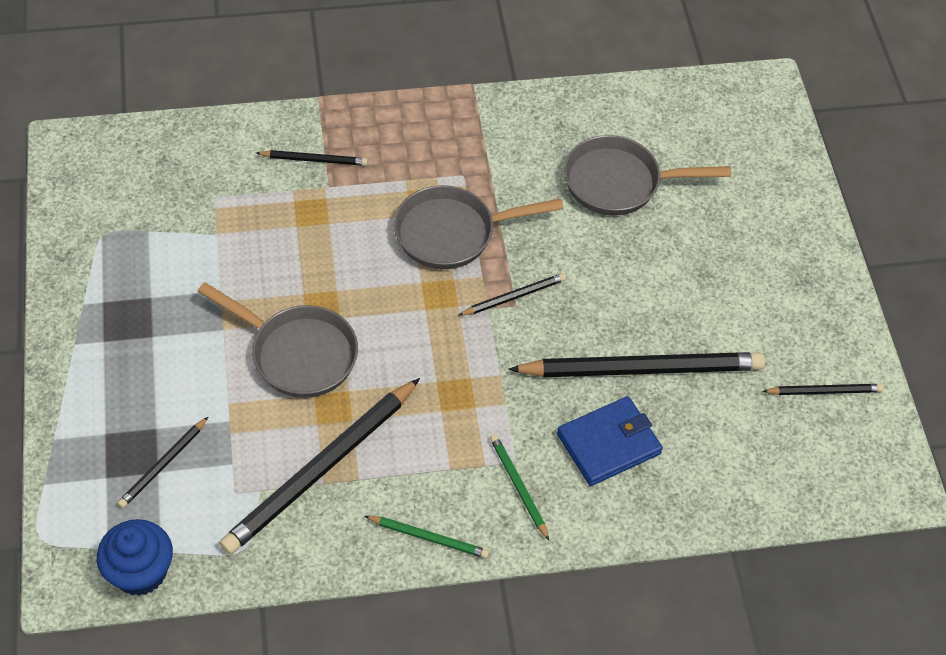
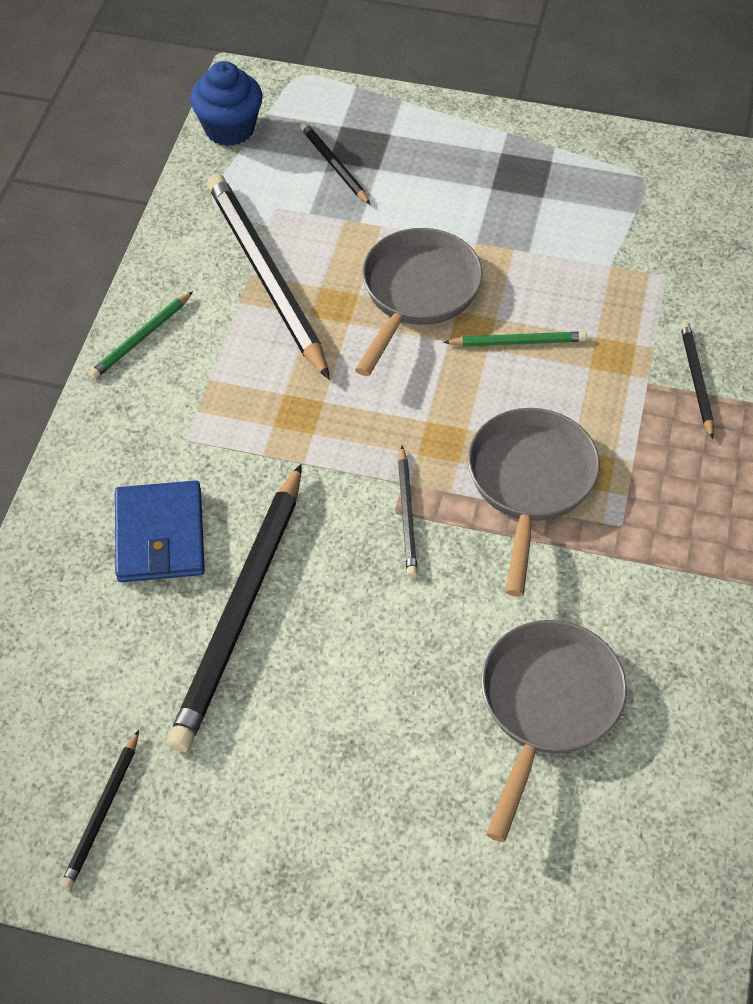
camera: 115 degrees right, 0 degrees up
grey pan [197,282,358,398] -> grey pan turned 150 degrees clockwise [355,228,483,376]
black pencil [256,150,368,166] -> black pencil turned 150 degrees clockwise [680,322,714,439]
green pencil [490,434,549,541] -> green pencil moved to [443,332,587,347]

